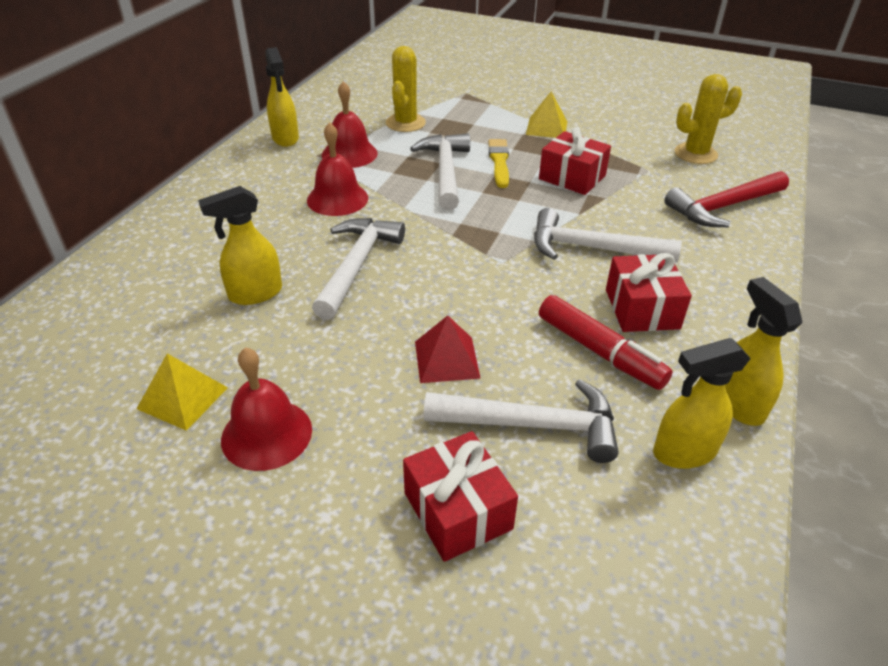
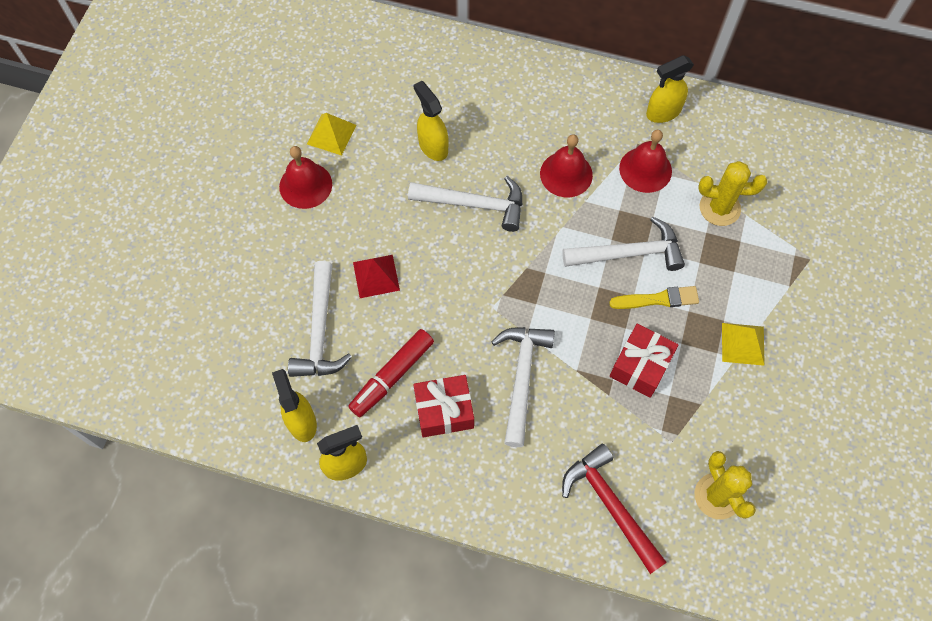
camera: 85 degrees right, 25 degrees up
red gift [403,431,518,562] -> none

